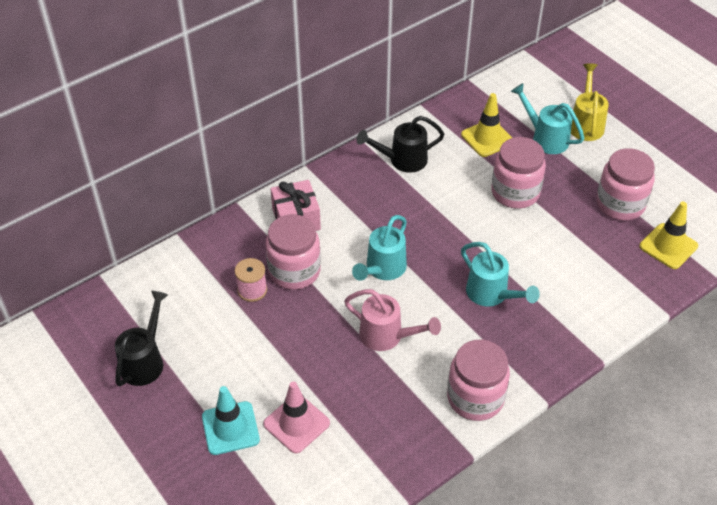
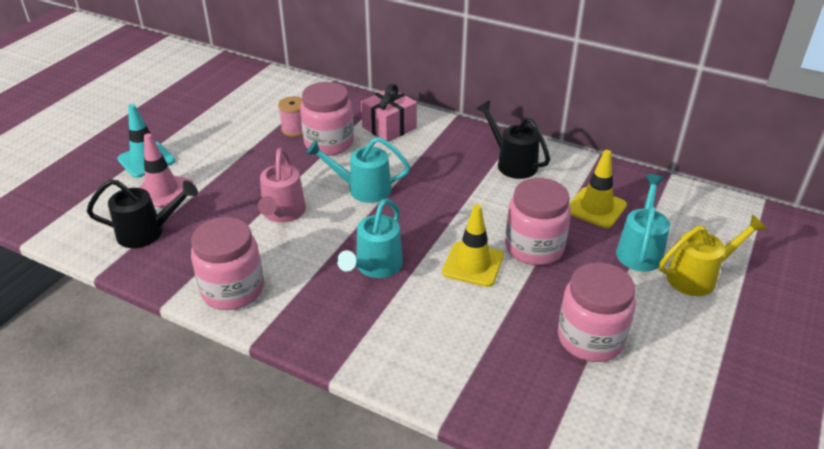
camera: 65 degrees right, 10 degrees down
black watering can [115,291,168,386] -> black watering can moved to [87,179,198,248]
yellow traffic cone [640,202,698,269] -> yellow traffic cone moved to [442,204,504,287]

